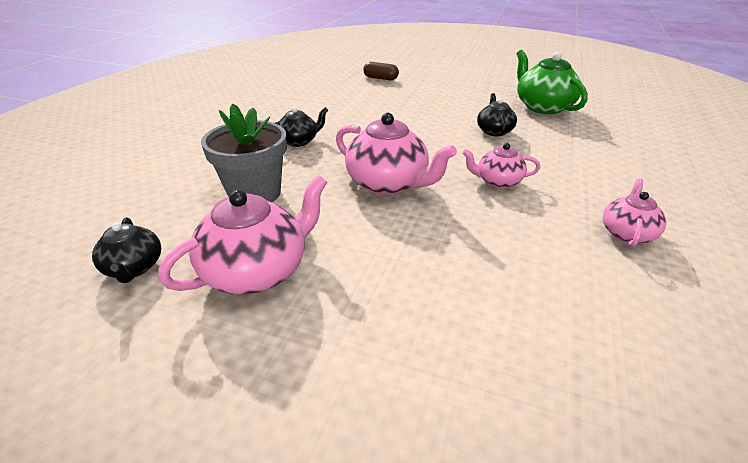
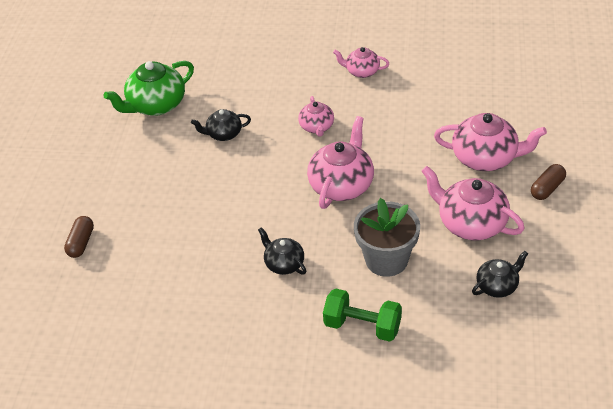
camera: 100 degrees left, 10 degrees up
none -> green dumbbell [323,288,402,342]
none -> pink teapot [434,113,547,171]
none -> brown capsule [531,164,566,200]

